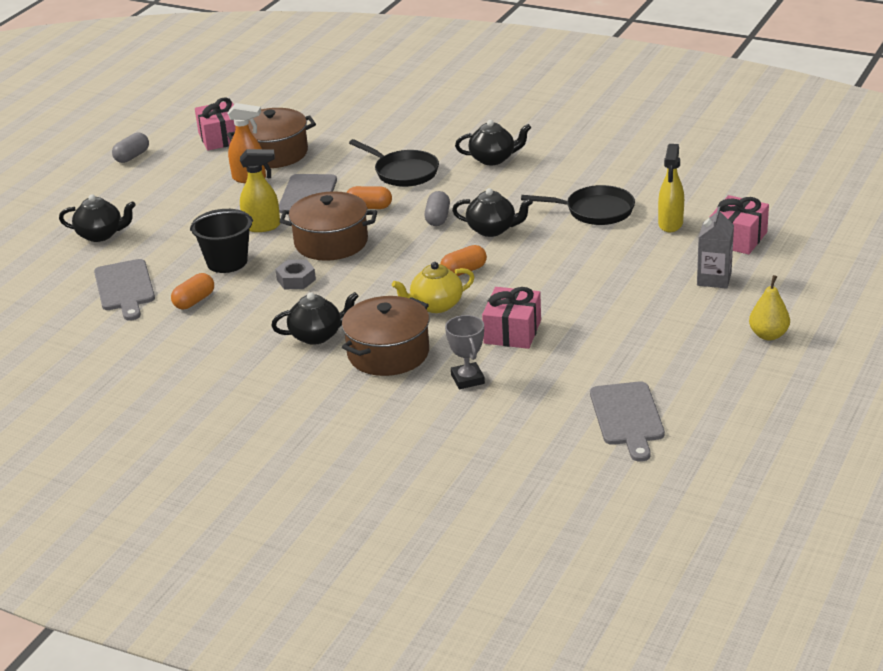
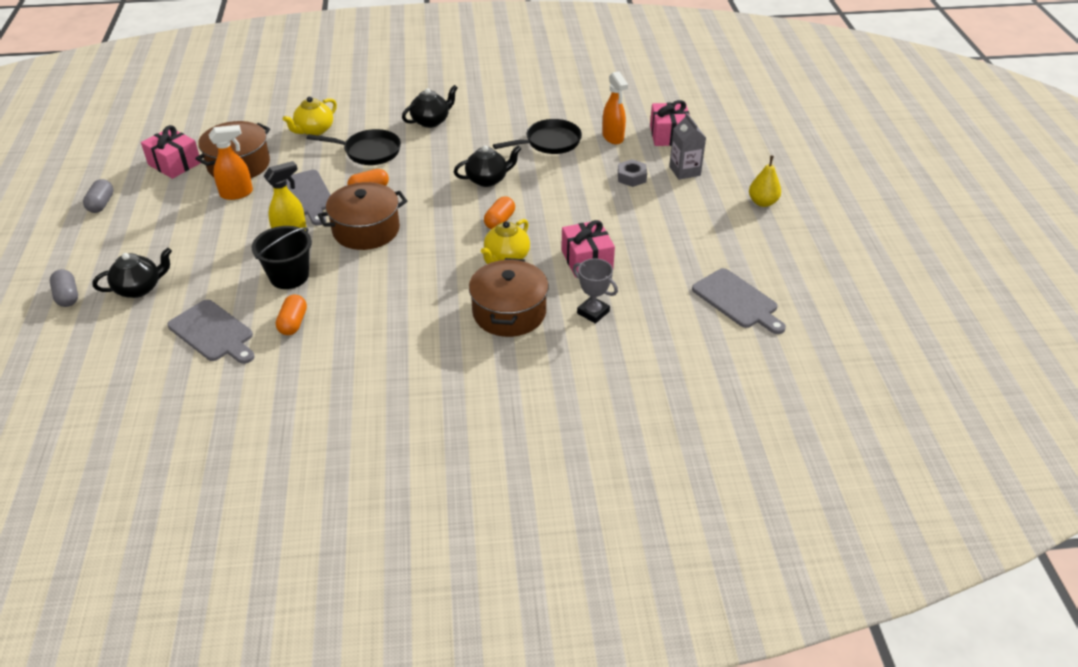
camera: 35 degrees left, 10 degrees up
black teapot [271,292,359,345] -> none
grey nut [275,260,316,289] -> grey nut moved to [618,159,647,187]
grey capsule [424,191,450,226] -> grey capsule moved to [50,269,78,307]
yellow spray bottle [658,144,684,233] -> orange spray bottle [602,71,628,145]
none -> yellow teapot [283,96,337,136]

